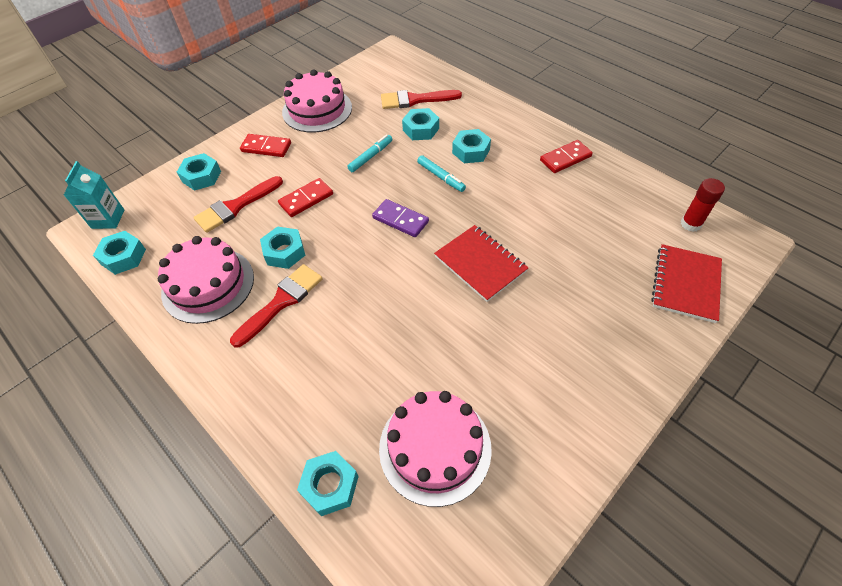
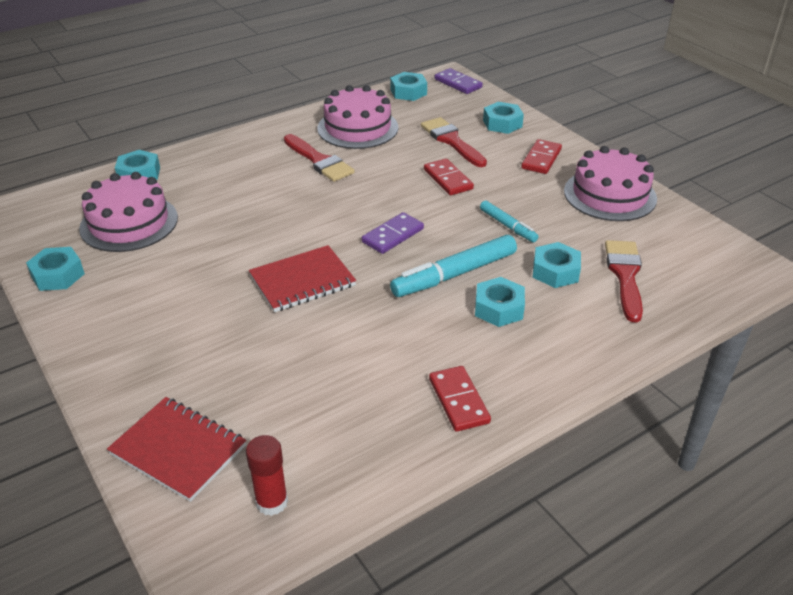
camera: 100 degrees right, 15 degrees down
turquoise carton [64,161,124,229] -> purple domino [435,68,483,94]
turquoise nut [260,227,306,269] -> turquoise nut moved to [26,247,85,291]
turquoise marker [417,155,466,192] -> turquoise marker [390,235,517,297], size x1.76

